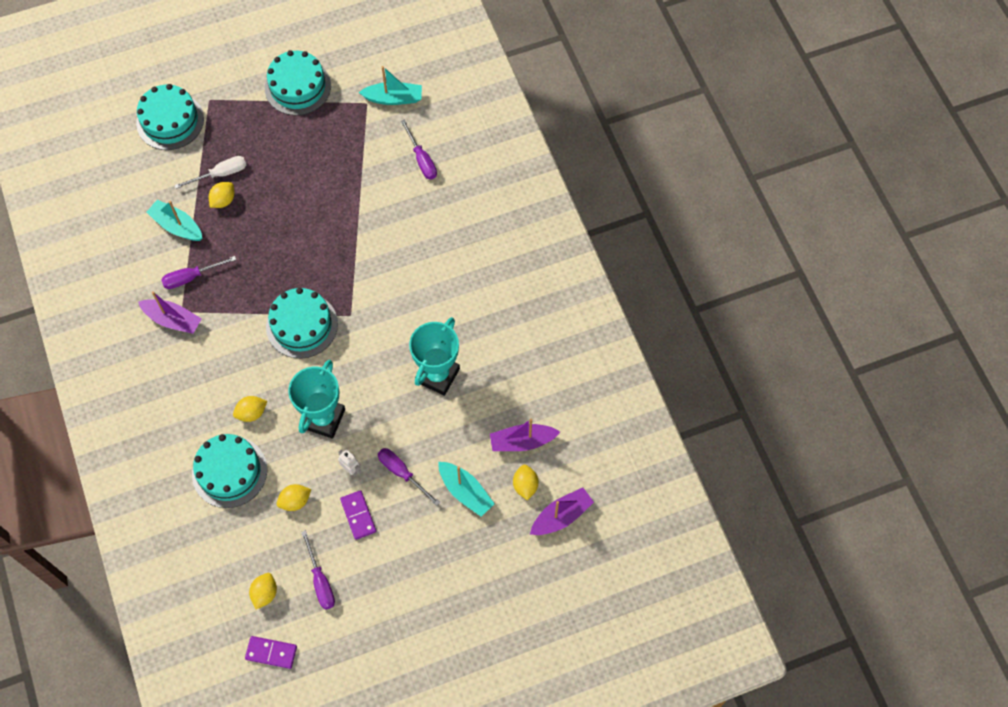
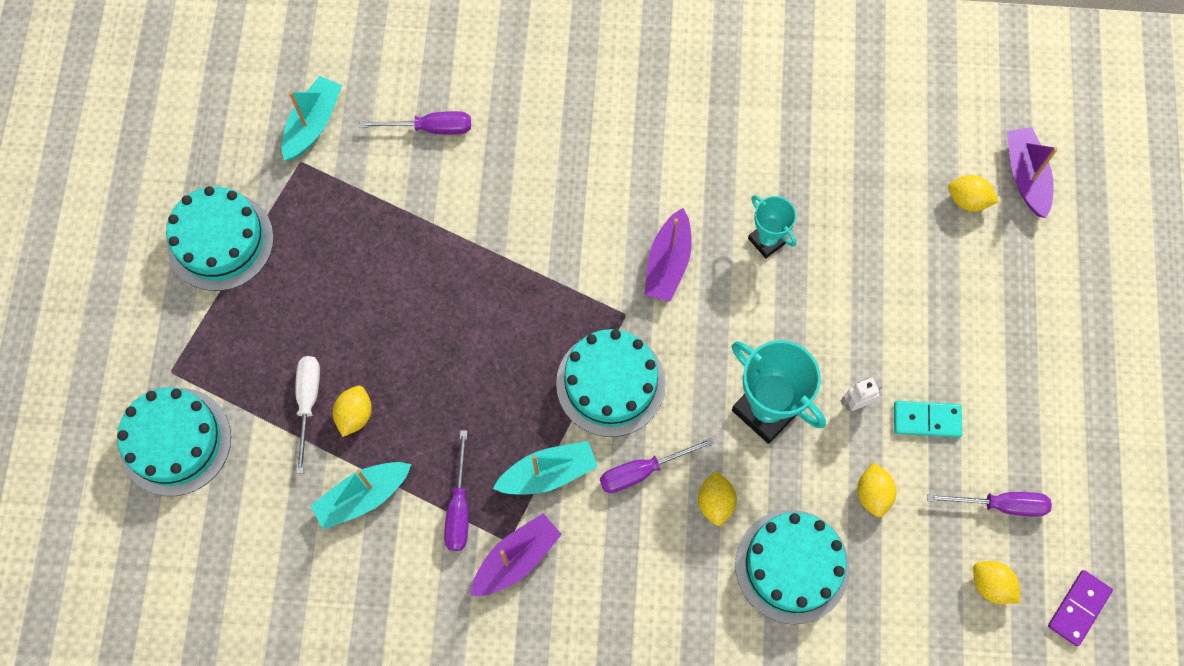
camera: 65 degrees left, 5 degrees up
yellow lemon [209,182,235,208] -> yellow lemon turned 45 degrees clockwise [333,386,372,437]
purple domino [340,490,376,540] -> turquoise domino [894,401,962,438]
purple screwdriver [378,448,440,506] -> purple screwdriver moved to [600,437,714,493]
turquoise trophy [409,317,460,396] -> turquoise trophy [748,195,796,258], size x0.58
turquoise boat [438,462,495,517] -> turquoise boat moved to [493,441,598,495]
purple boat [490,419,560,451] -> purple boat moved to [644,208,692,302]

